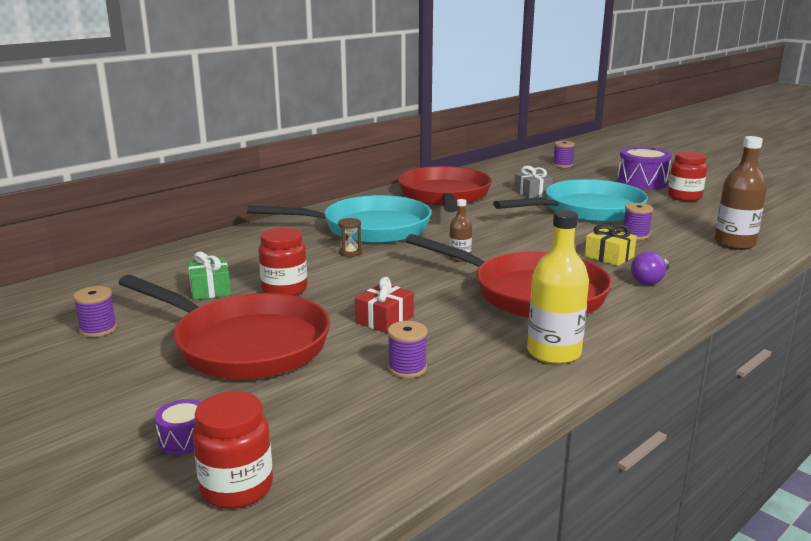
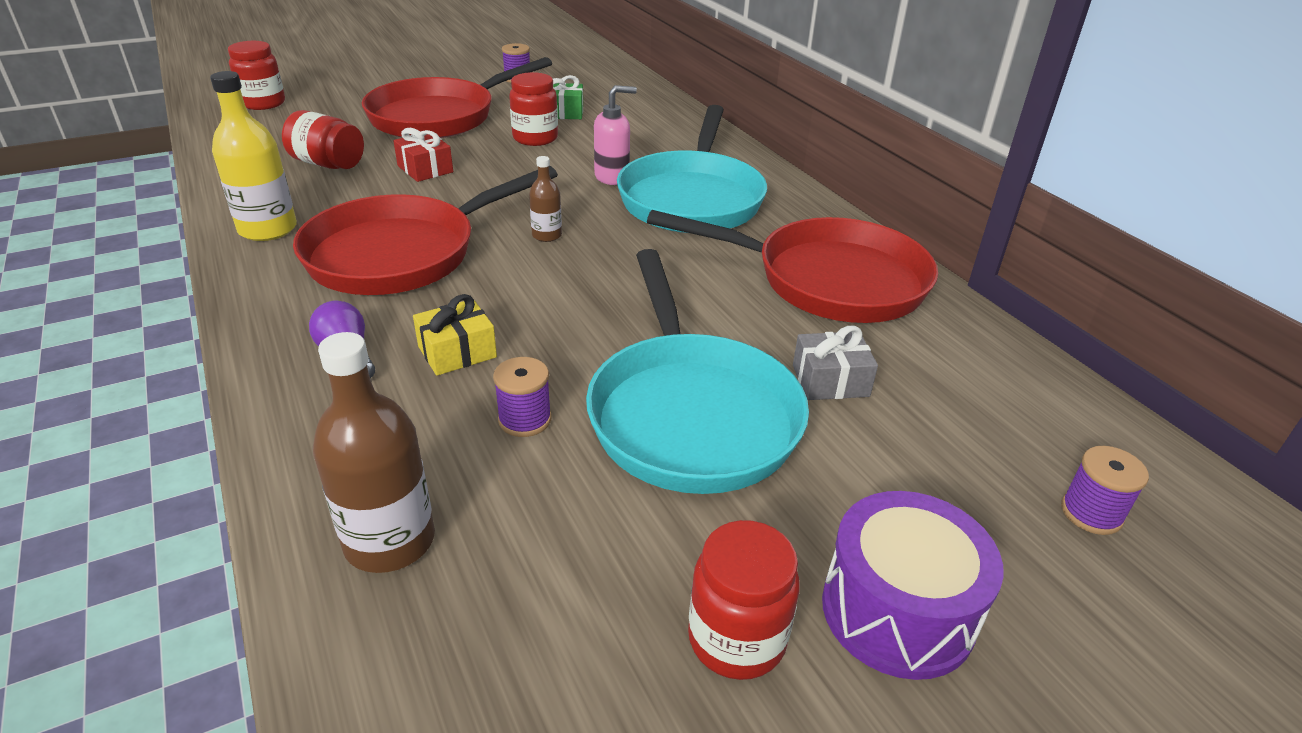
camera: 105 degrees right, 15 degrees up
purple drum [155,399,201,455] -> none
brown hourglass [338,218,362,257] -> pink soap dispenser [594,85,637,185]
purple spool [388,321,427,378] -> red jar [282,110,364,169]

